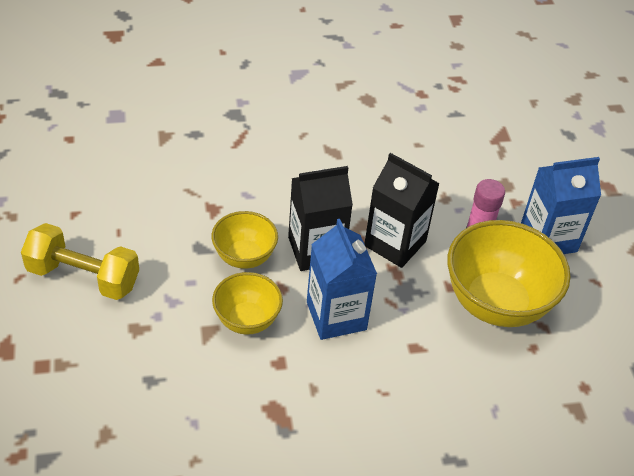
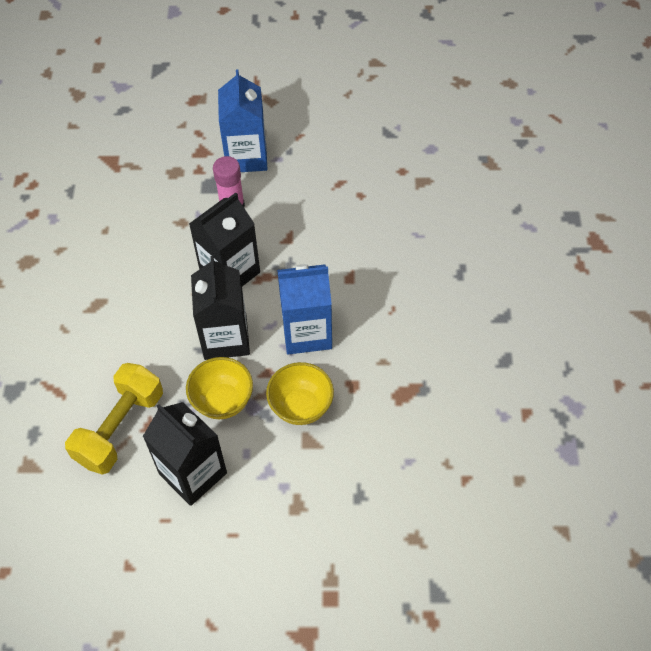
camera: 75 degrees left, 10 degrees up
yellow dumbbell [21,223,139,300] -> yellow dumbbell moved to [65,363,163,474]
yellow bowl [447,220,571,327] -> none
none -> black carton [143,402,227,506]

